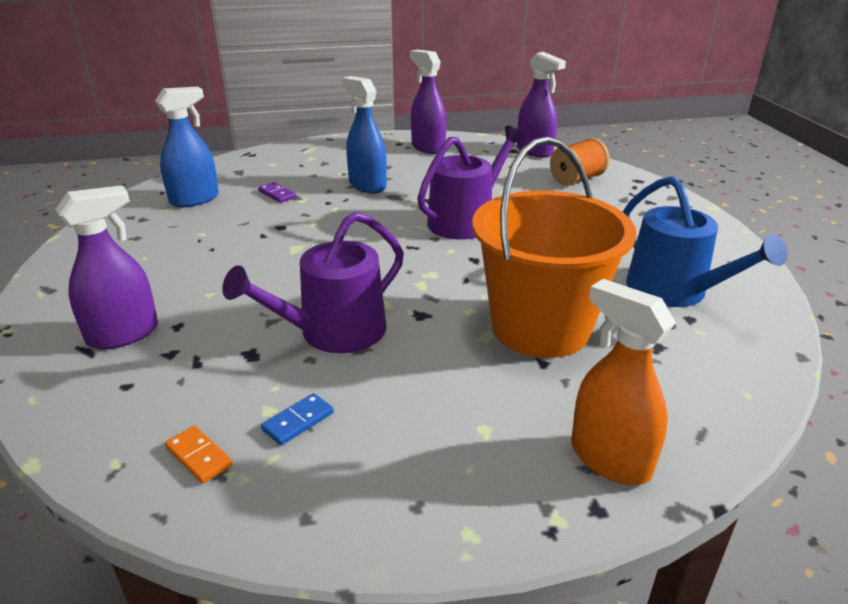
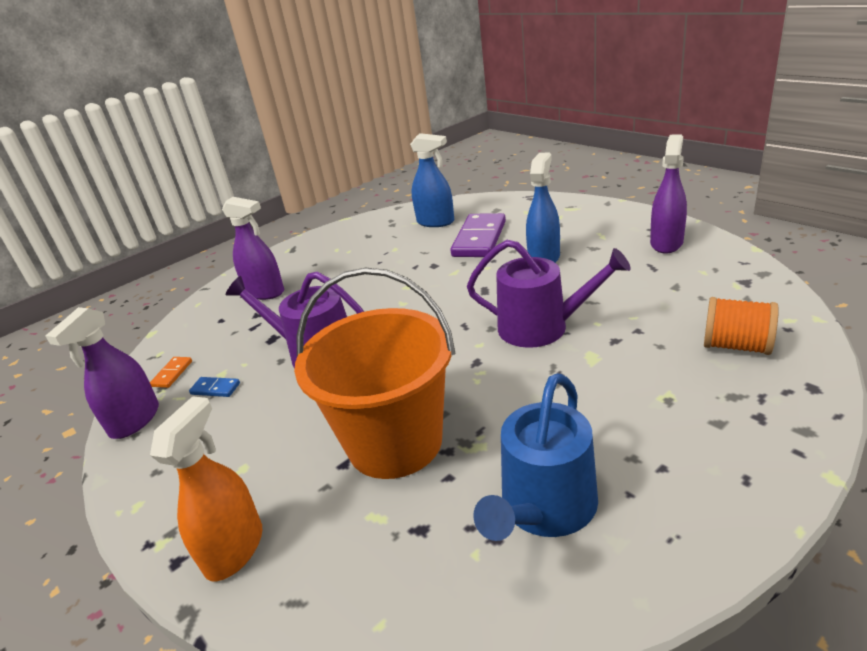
camera: 65 degrees right, 0 degrees up
purple domino [258,182,296,203] -> purple domino [450,213,506,257], size x2.29
purple spray bottle [517,52,566,158] -> purple spray bottle moved to [46,307,159,439]

